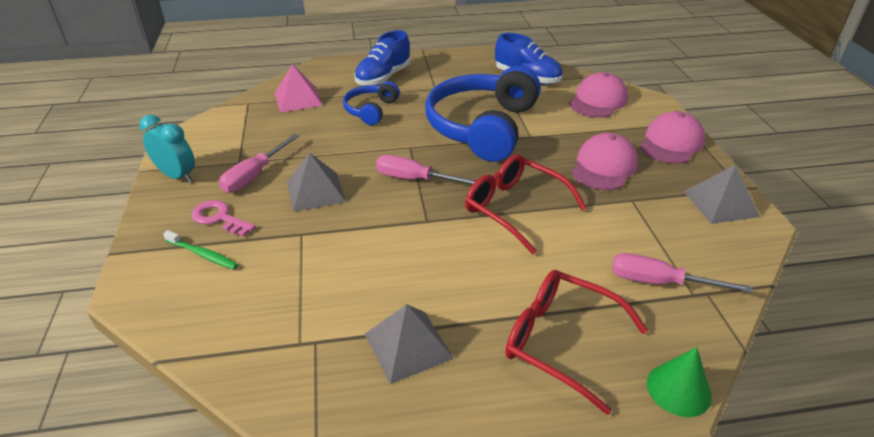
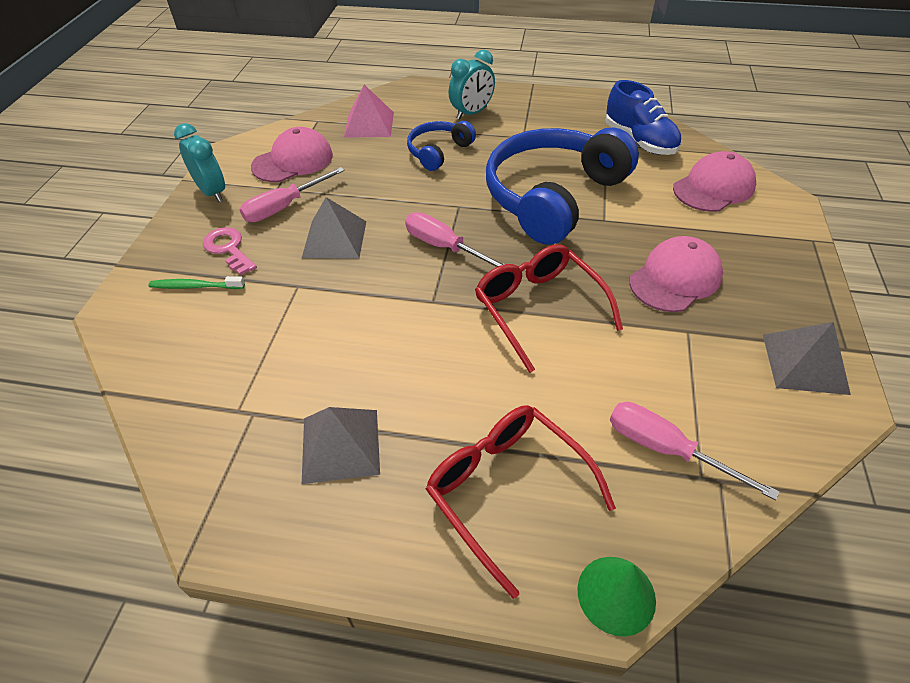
camera: 20 degrees right, 10 degrees up
green toothbrush [163,230,238,270] -> green toothbrush turned 135 degrees clockwise [148,276,245,289]
blue shoe [354,30,410,86] -> turquoise clock [449,49,495,120]
pink cap [640,111,705,164] -> pink cap moved to [251,127,333,182]

